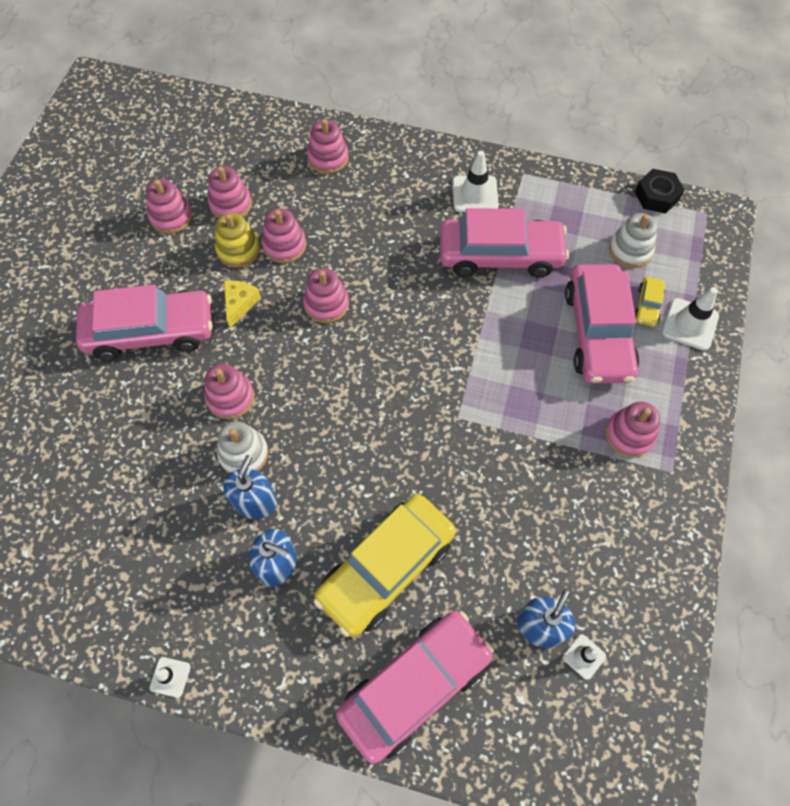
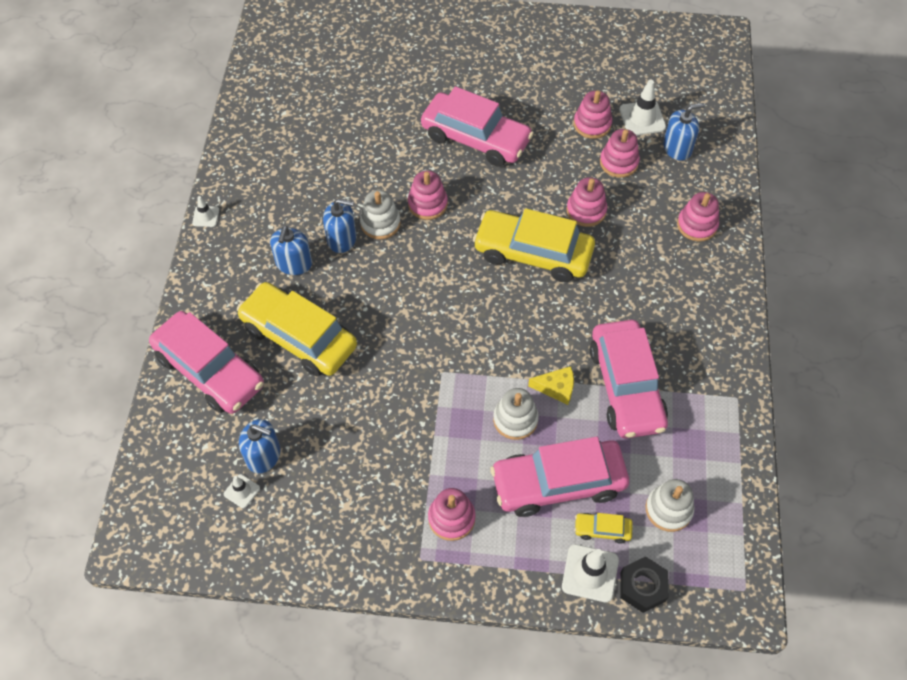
camera: 80 degrees right, 5 degrees down
pink car [76,285,213,361] -> pink car turned 45 degrees counterclockwise [421,86,534,167]
yellow stacking toy [215,213,260,268] -> none
yellow cheese [224,280,261,328] -> yellow cheese moved to [528,366,574,405]
pink stacking toy [303,268,349,323] -> yellow car [473,208,595,282]
white traffic cone [453,151,499,212] -> white traffic cone moved to [619,80,666,135]
black nut [635,169,684,213] -> black nut moved to [620,557,669,613]
none -> white stacking toy [493,388,539,440]
none -> blue soap dispenser [663,103,705,161]

